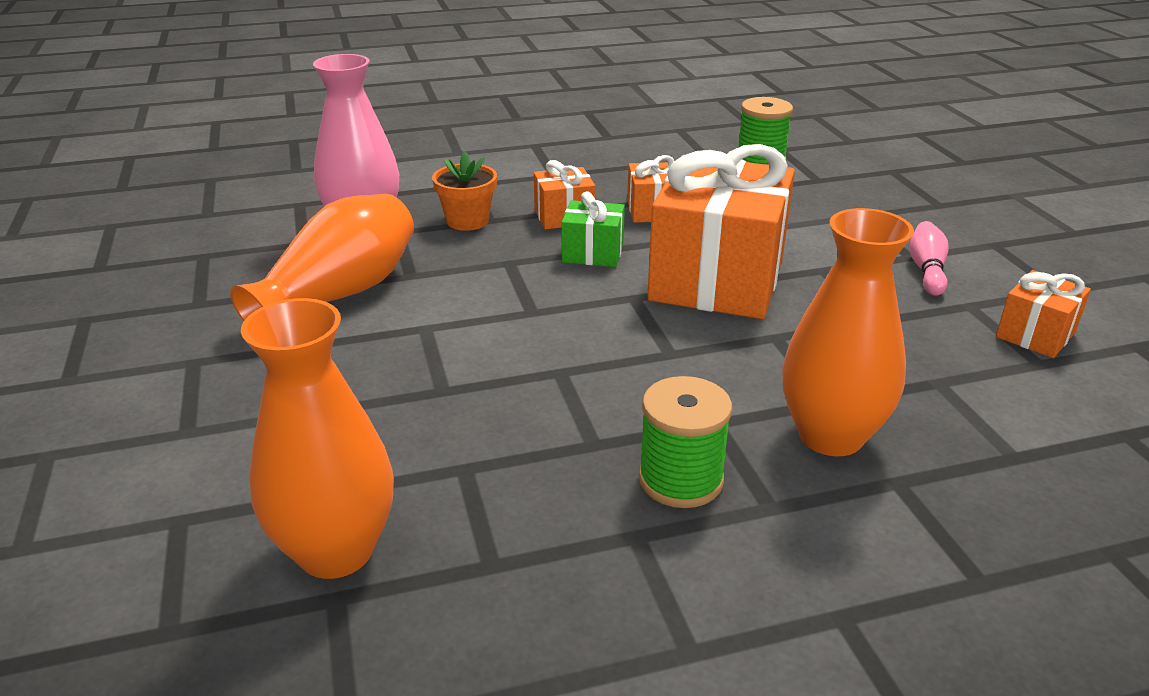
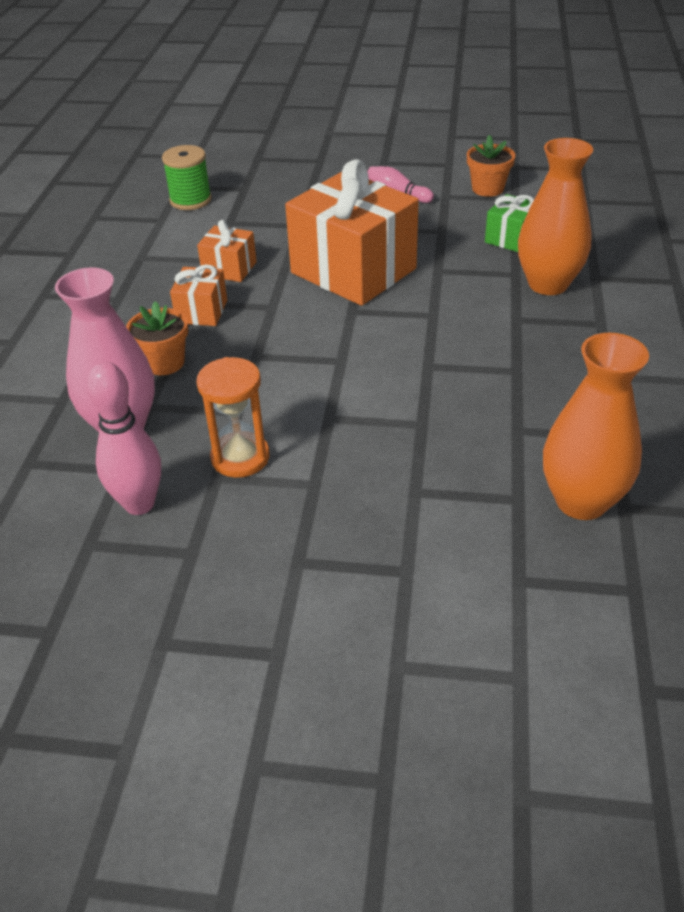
camera: 65 degrees left, 10 degrees up
orange vase [230,194,414,321] -> orange hourglass [196,357,270,478]
green gift [561,191,625,267] -> green gift moved to [485,194,534,252]
green spool [639,376,732,508] -> none
orange gift [996,270,1091,358] -> orange flower pot [467,135,515,197]
none -> pink bowling pin [86,362,161,515]

